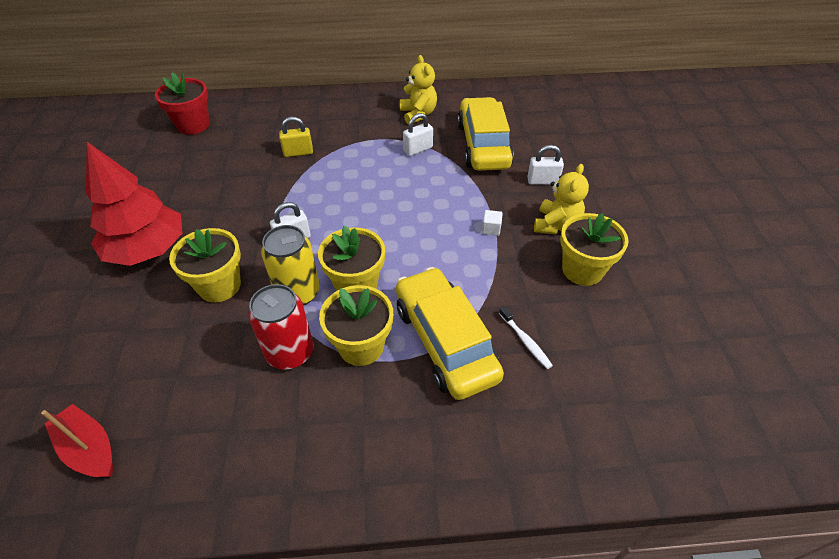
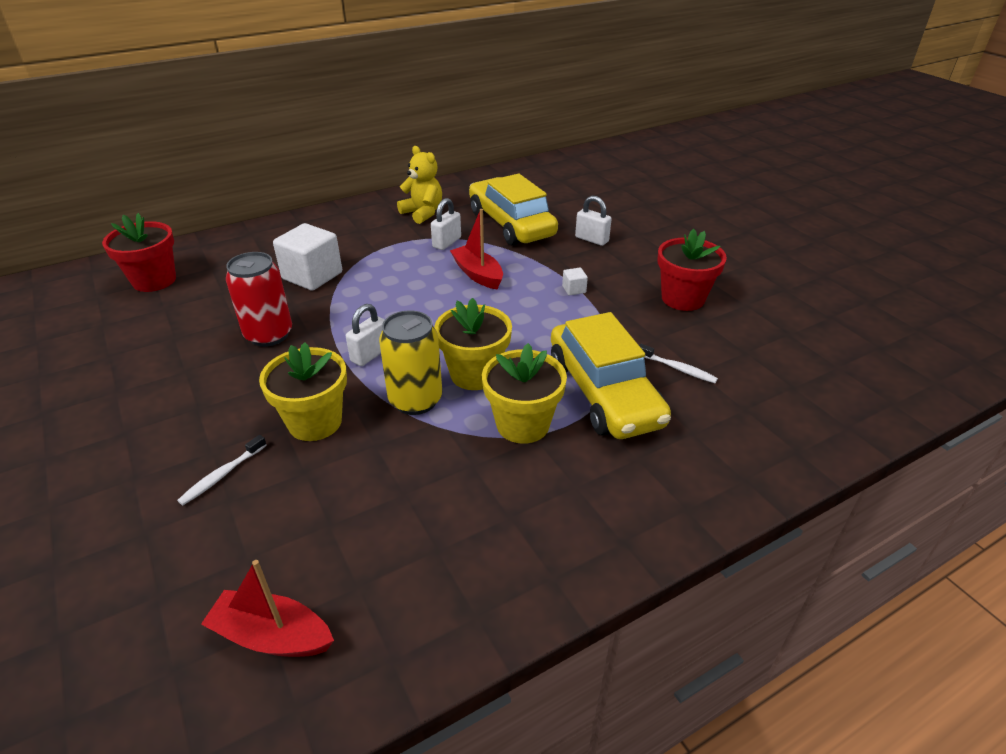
camera: 25 degrees left, 10 degrees down
red tree [86,142,183,266] -> none
red can [248,284,313,370] -> red can moved to [226,252,292,347]
yellow padlock [279,117,313,157] -> white cube [273,223,342,291]
yellow car [396,267,504,400] -> yellow car turned 150 degrees counterclockwise [551,312,671,439]
white padlock [527,145,564,185] -> white padlock turned 60 degrees clockwise [575,196,612,246]
yellow teddy bear [534,164,589,234] -> none
yellow flower pot [560,213,629,286] -> red flower pot [657,229,727,311]
none -> white toothbrush [177,435,267,505]
none -> red boat [450,209,503,289]

